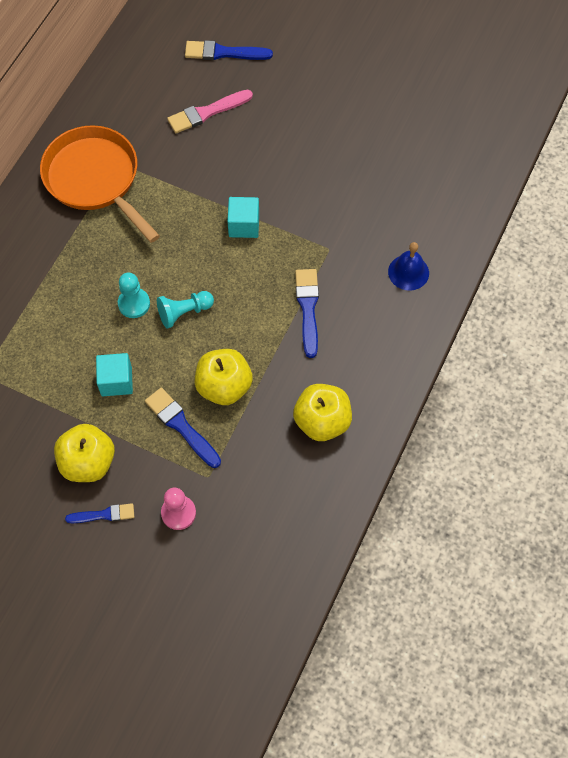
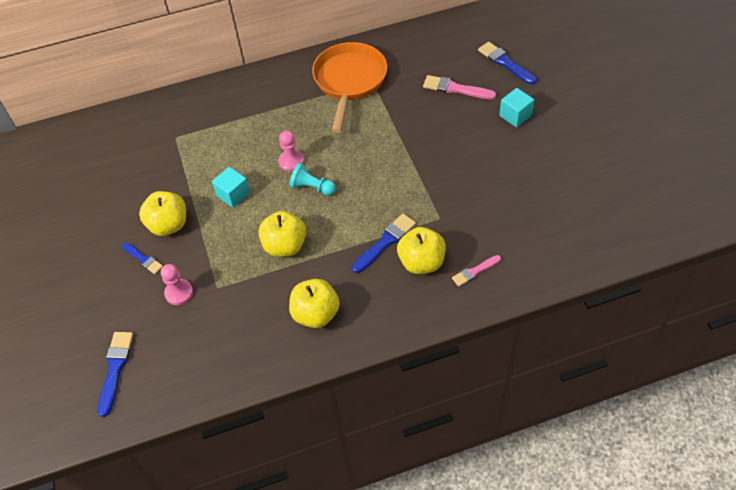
camera: 50 degrees right, 10 degrees down
turquoise pawn [118,272,150,318] -> pink pawn [278,130,304,171]
blue brush [145,387,221,468] -> blue brush moved to [98,332,133,417]
turquoise cube [227,197,259,238] -> turquoise cube moved to [499,88,534,127]
blue bell [388,242,429,291] -> pink brush [452,255,501,287]
none -> yellow apple [397,227,446,274]

